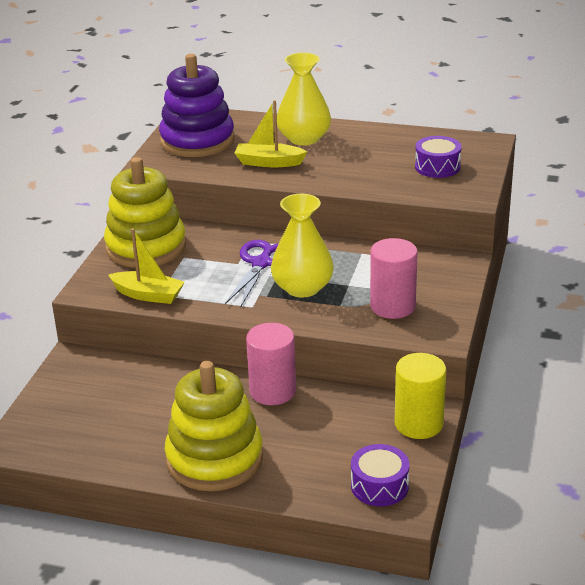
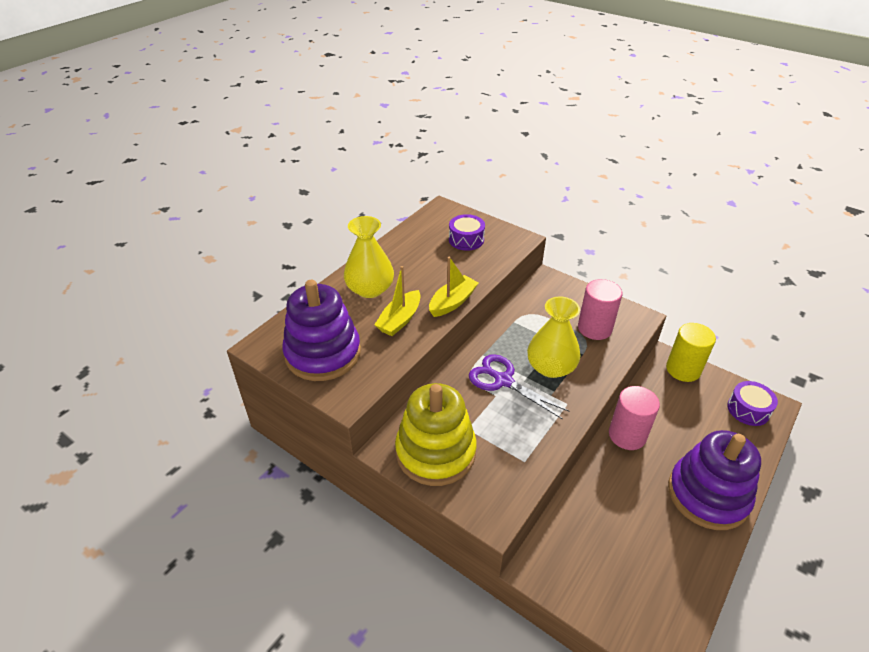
camera: 70 degrees left, 10 degrees up
yellow boat [108,228,185,304] -> yellow boat moved to [429,257,479,317]
yellow stacking toy [165,361,263,491] -> purple stacking toy [668,430,761,530]

